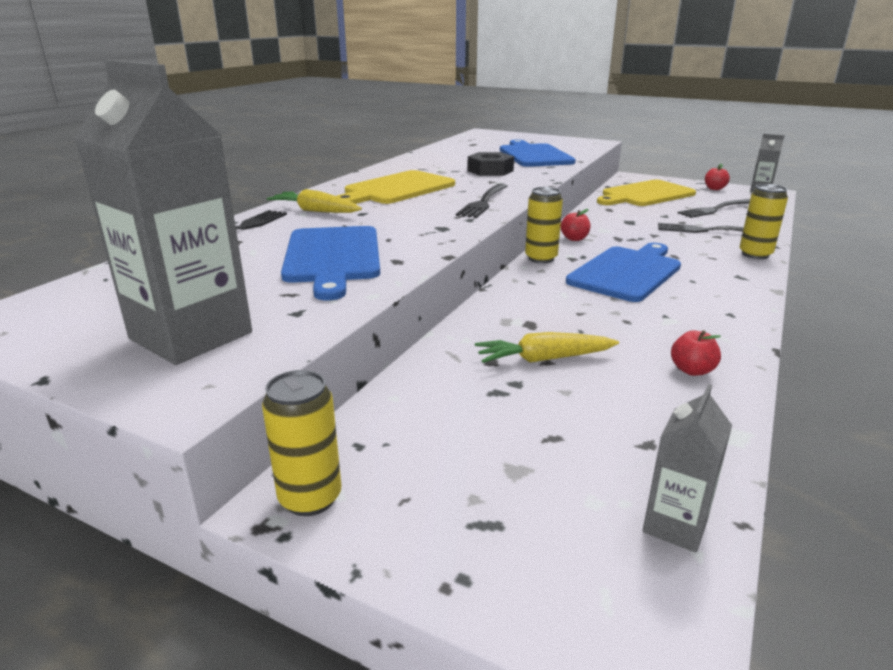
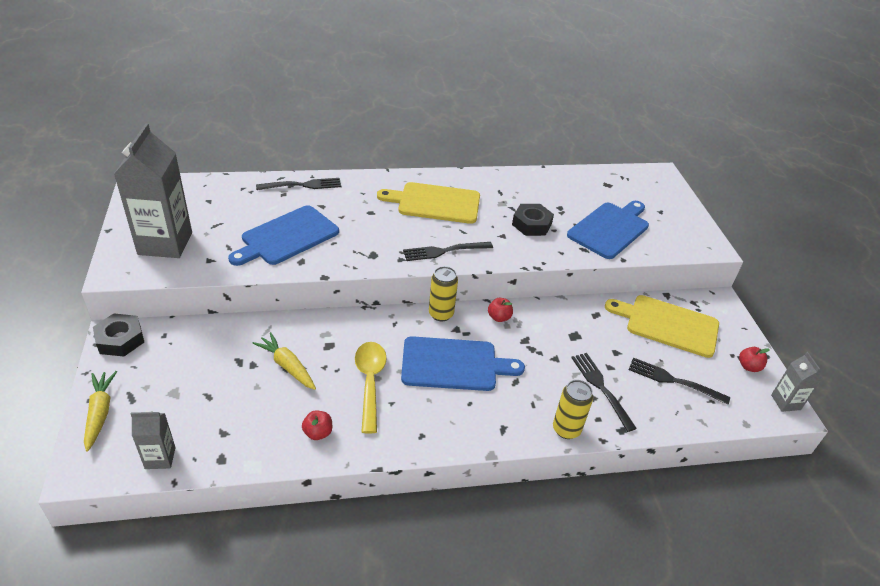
camera: 50 degrees right, 15 degrees up
yellow can [262,370,342,516] -> black nut [93,313,144,356]
yellow carrot [267,189,362,213] -> yellow carrot moved to [84,371,117,451]
none -> yellow spoon [355,342,387,434]

